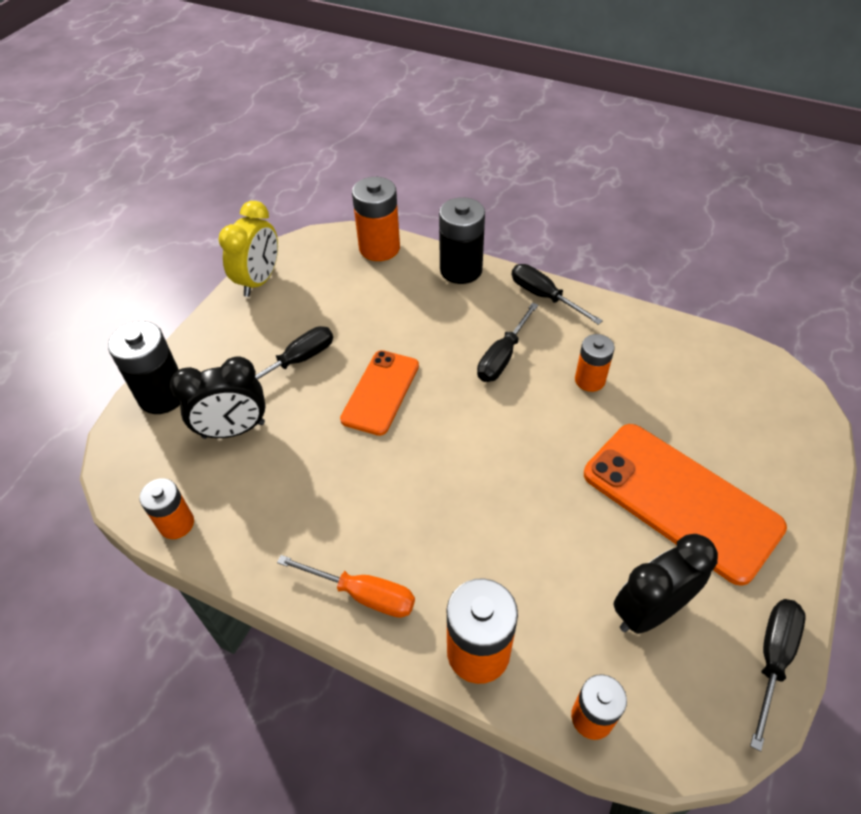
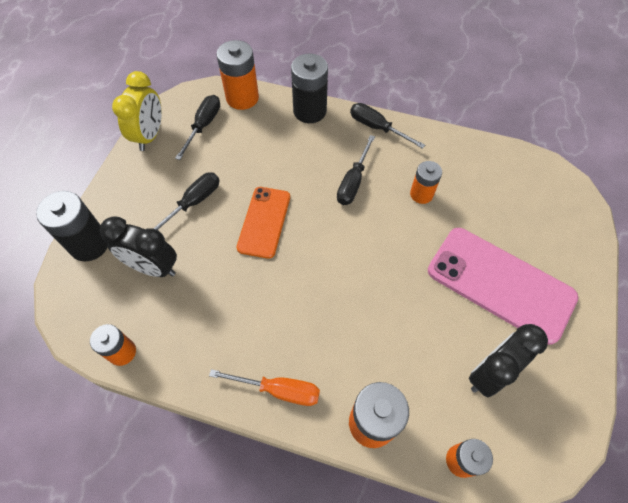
camera: 10 degrees left, 10 degrees up
black clock [170,356,266,439] -> black clock turned 45 degrees clockwise [100,216,177,277]
orange phone [584,424,787,586] -> pink phone [428,228,578,345]
black screwdriver [750,599,806,752] -> black screwdriver moved to [175,95,220,160]

